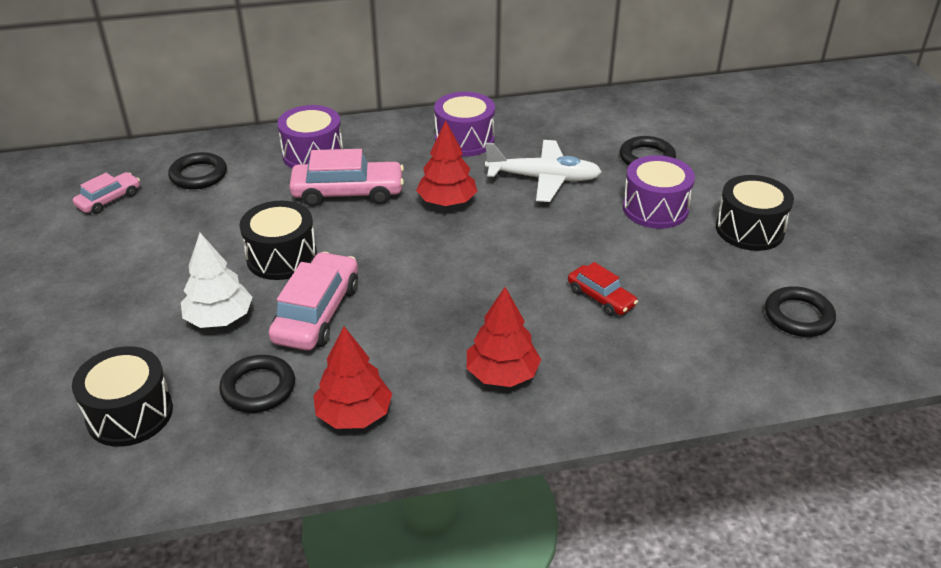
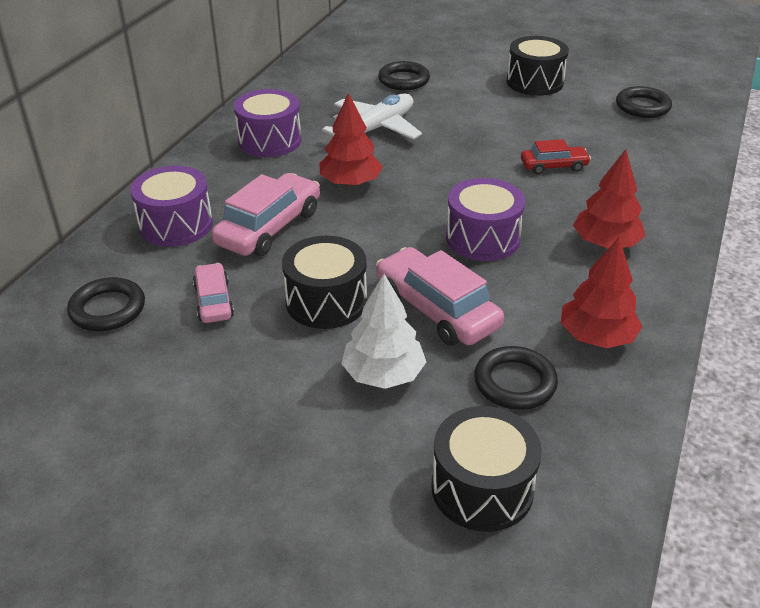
camera: 55 degrees left, 0 degrees up
pink car [73,172,140,214] -> pink car moved to [193,263,234,323]
purple drum [623,155,695,229] -> purple drum moved to [446,178,525,261]

